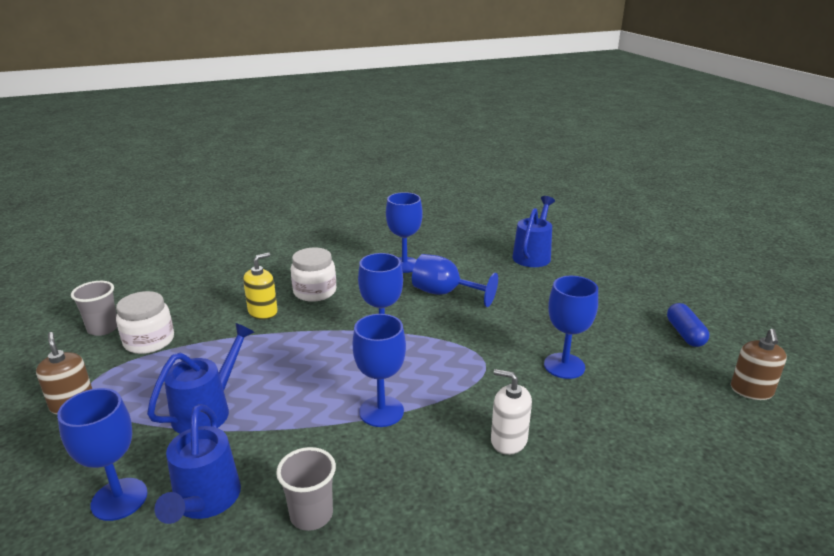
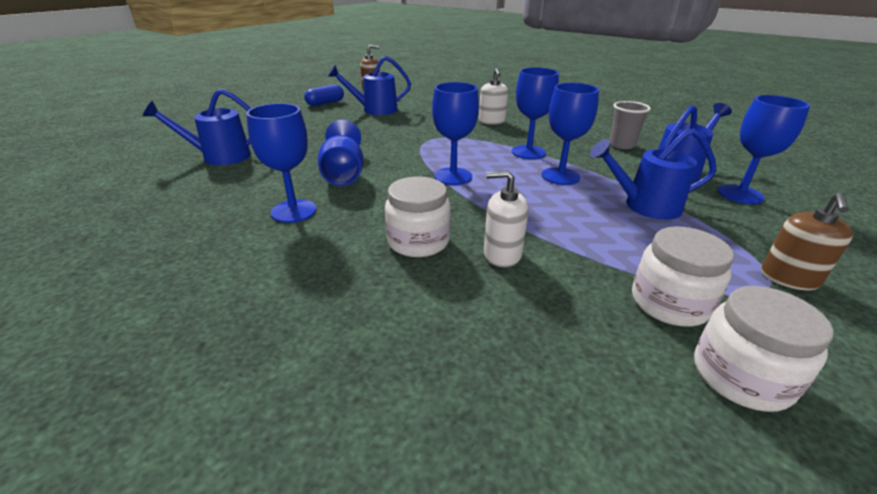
camera: 125 degrees left, 5 degrees up
grey cup [71,281,117,336] -> white jar [694,286,834,412]
yellow soap dispenser [243,253,278,320] -> white soap dispenser [484,170,529,267]
blue goblet [544,276,598,379] -> blue goblet moved to [542,83,599,185]
none -> blue watering can [328,56,411,115]

